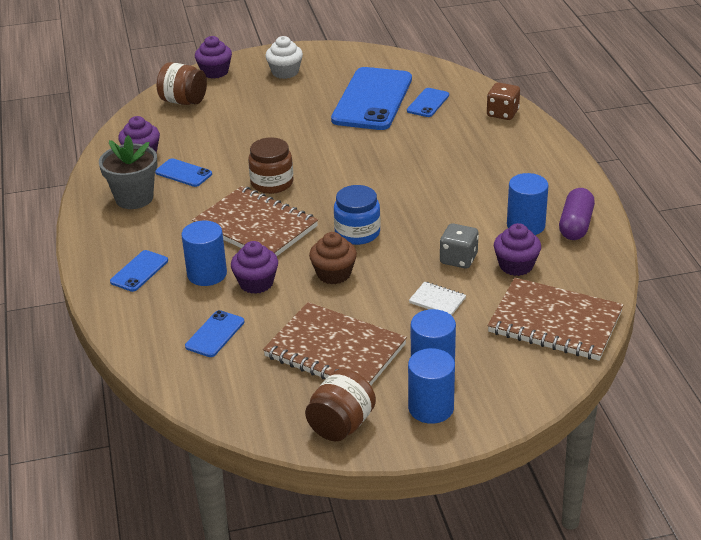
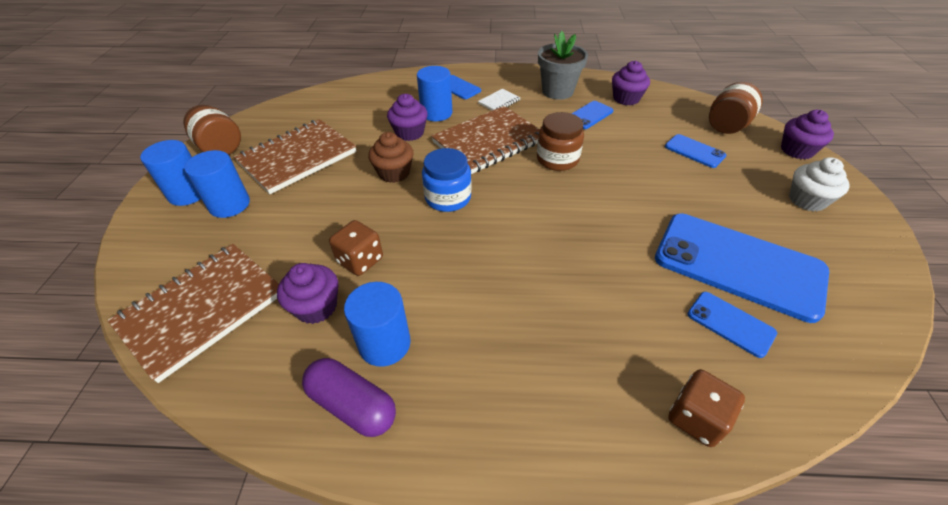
camera: 105 degrees right, 10 degrees up
blue phone [185,310,244,357] -> blue phone moved to [665,134,726,168]
white notebook [409,282,466,316] -> white notebook moved to [478,89,521,111]
grey dice [440,223,479,268] -> brown dice [329,220,383,276]

